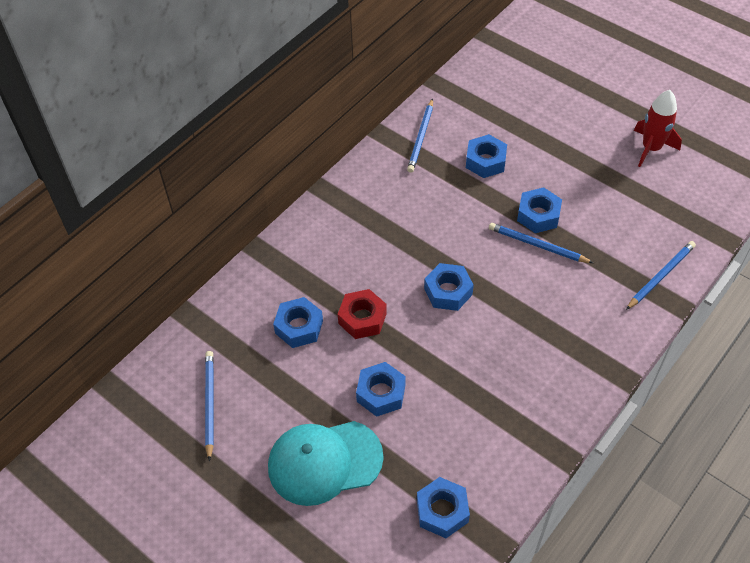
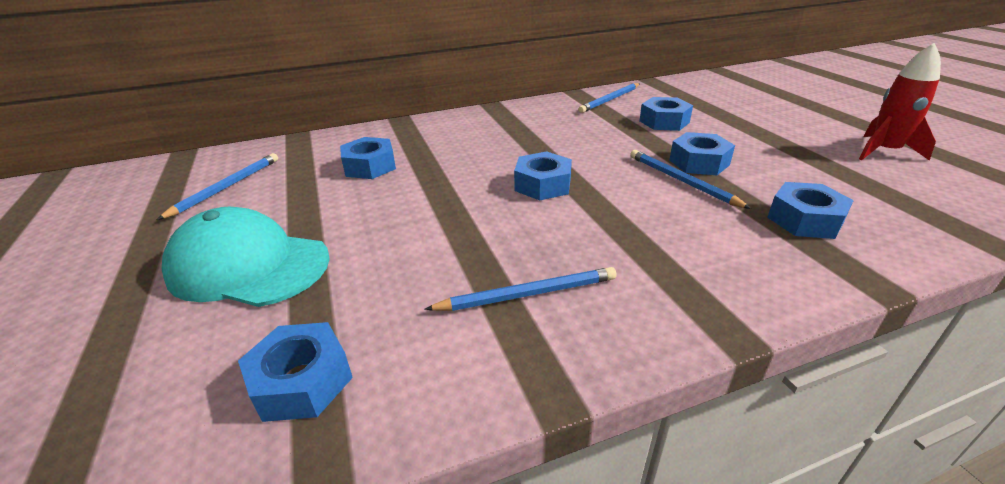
camera: 30 degrees right, 20 degrees down
red nut [338,289,387,339] -> none
blue nut [356,362,406,417] -> blue nut moved to [767,182,854,239]
blue pencil [626,241,696,310] -> blue pencil moved to [424,267,617,311]

